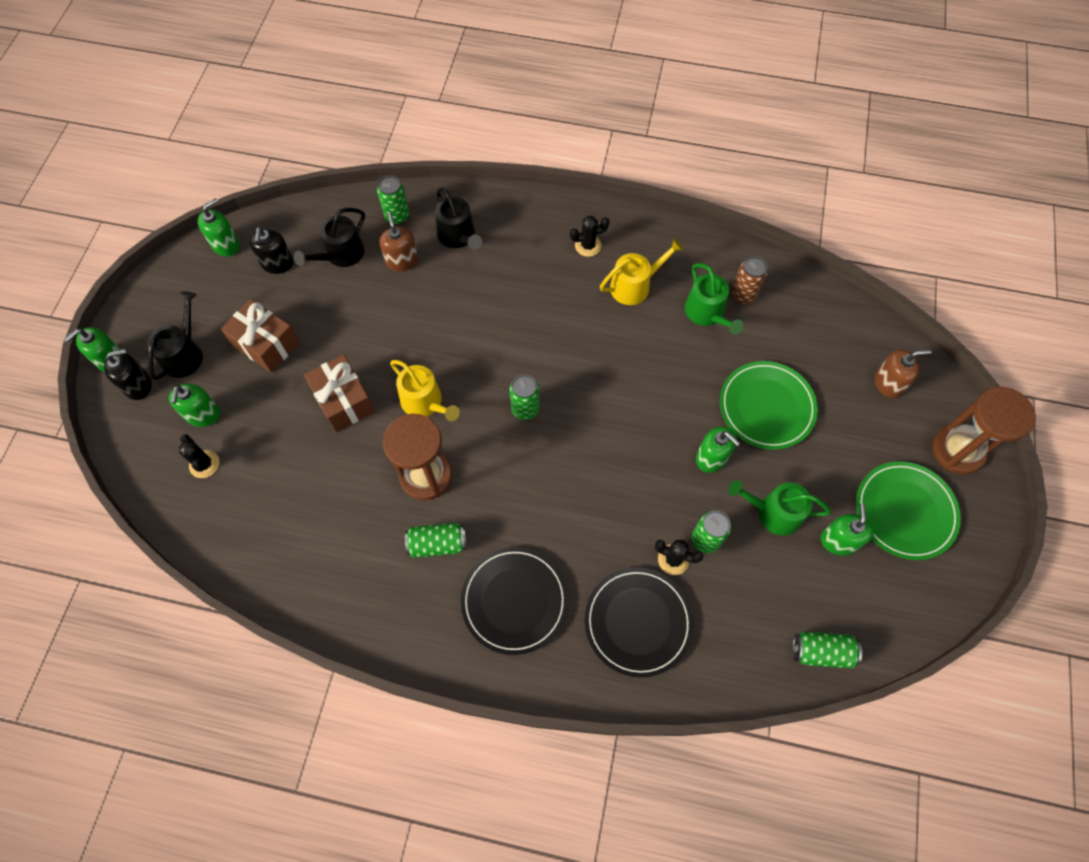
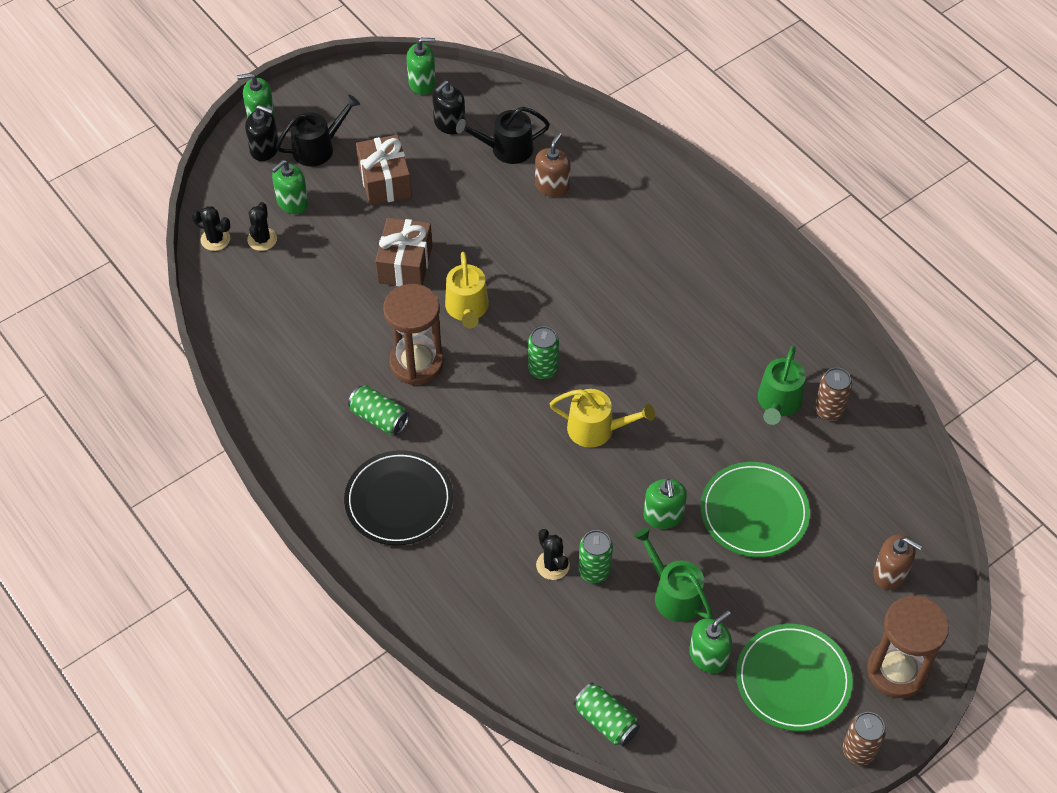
camera: 40 degrees right, 10 degrees down
green can [377,176,409,225] -> none
black watering can [435,187,482,250] -> none
black cactus [570,216,610,257] -> black cactus moved to [191,206,230,251]
black plate [585,567,693,678] -> none
yellow watering can [600,238,684,305] -> yellow watering can moved to [550,389,655,448]
none -> brown can [843,712,886,765]

